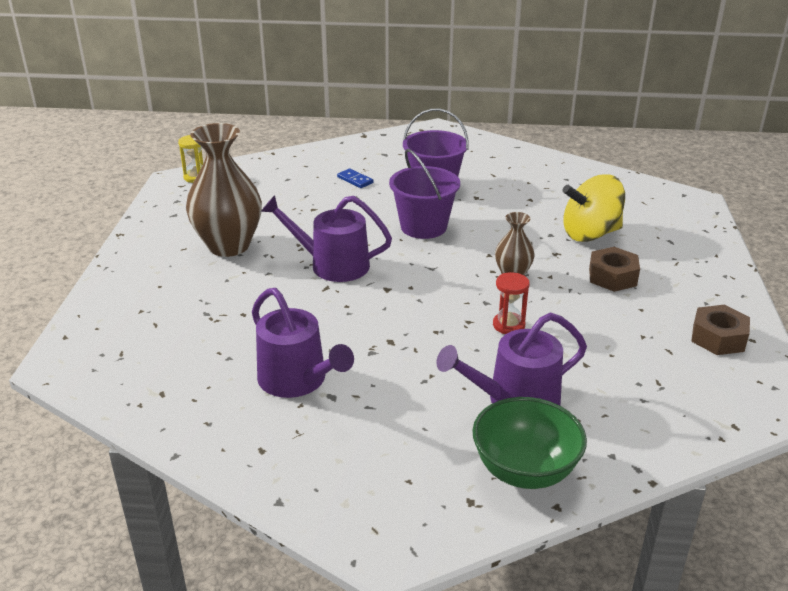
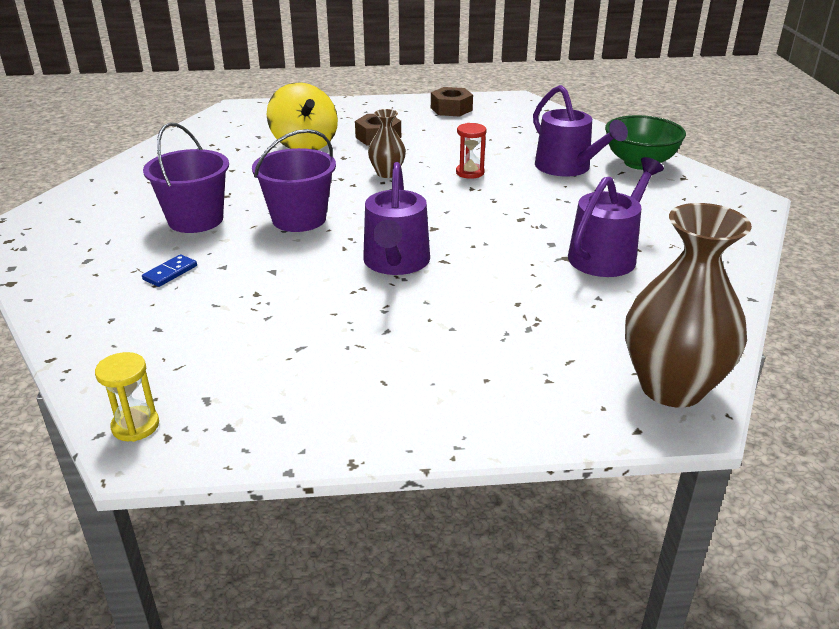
camera: 100 degrees left, 0 degrees up
brown vase [186,123,262,257] -> brown vase moved to [625,203,752,408]

